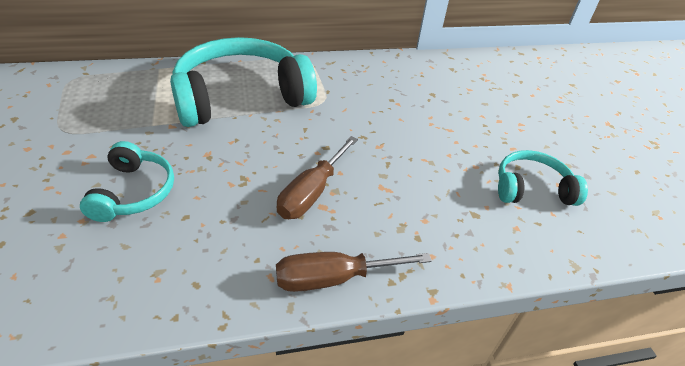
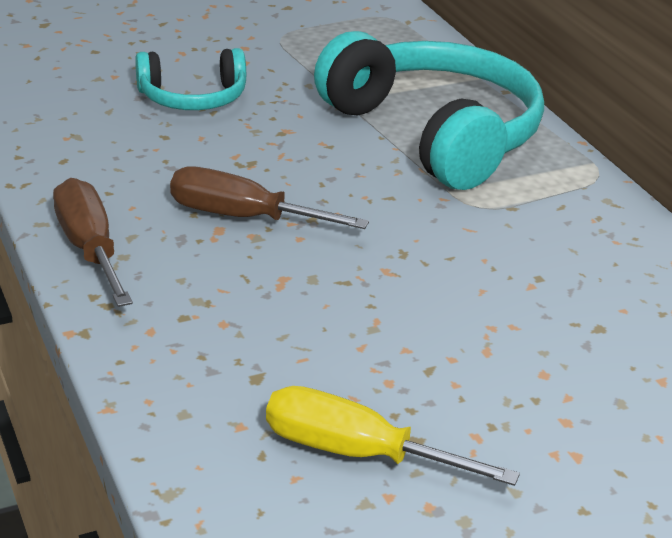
camera: 80 degrees right, 10 degrees down
turquoise headphones [498,150,588,206] -> yellow screwdriver [266,386,520,486]

